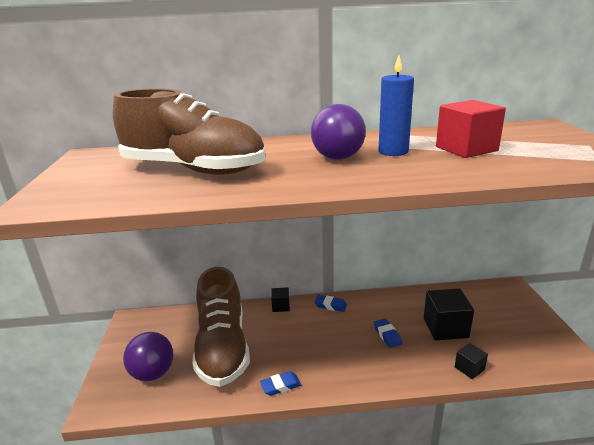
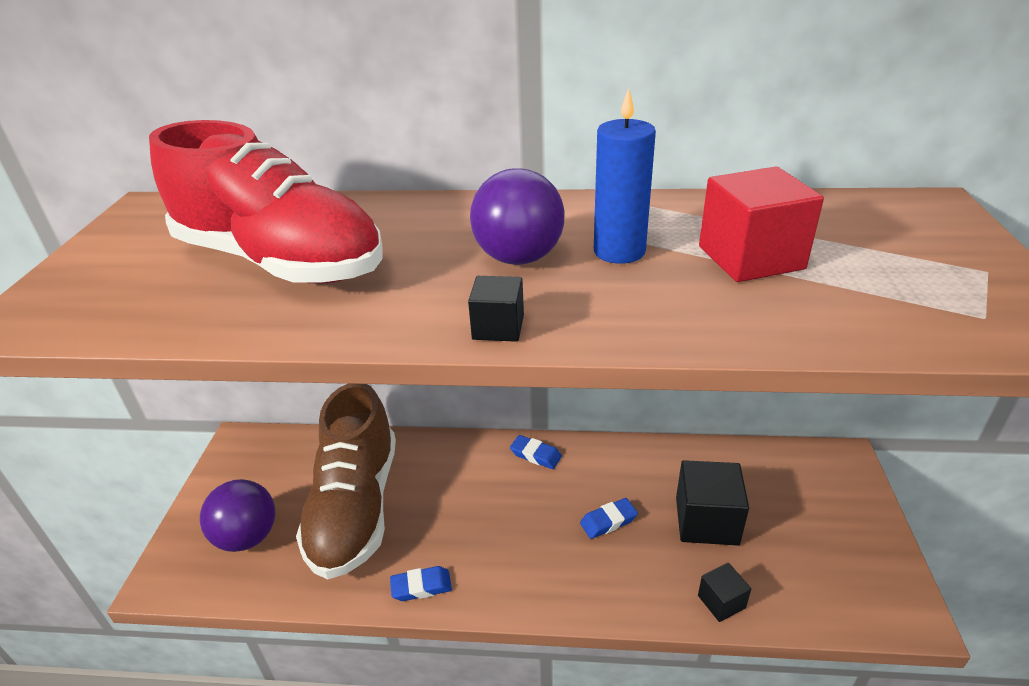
camera: 10 degrees right, 10 degrees up
brown shoe [113,89,265,175] -> red shoe [149,120,383,284]
black cube [271,287,290,312] -> black cube moved to [468,276,524,342]
blue eraser [374,319,402,348] -> blue eraser turned 75 degrees clockwise [580,498,638,539]

